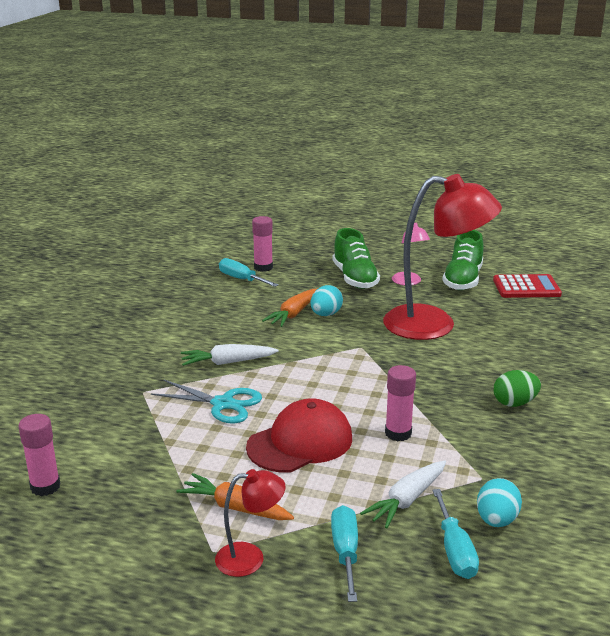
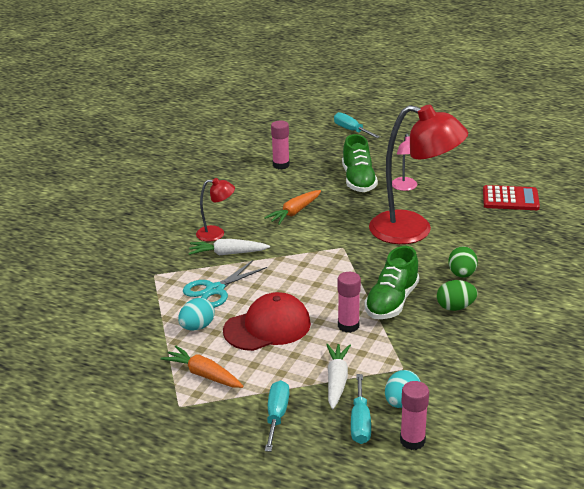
camera: 10 degrees right, 5 degrees up
pink glue stick [18,414,60,496] -> pink glue stick moved to [400,381,429,450]
turquoise scissors [151,380,262,424] -> turquoise scissors turned 105 degrees clockwise [183,260,267,308]
red lamp [215,469,286,577] -> red lamp moved to [196,178,235,242]
turquoise screwdriver [219,258,278,287] -> turquoise screwdriver moved to [334,112,380,138]
turquoise egg [310,285,343,316] -> turquoise egg moved to [178,298,215,331]
white carrot [360,461,446,529] -> white carrot turned 135 degrees clockwise [326,344,351,409]
green shoe [442,230,483,290] -> green shoe moved to [365,246,419,319]
none -> green egg [448,246,478,278]

